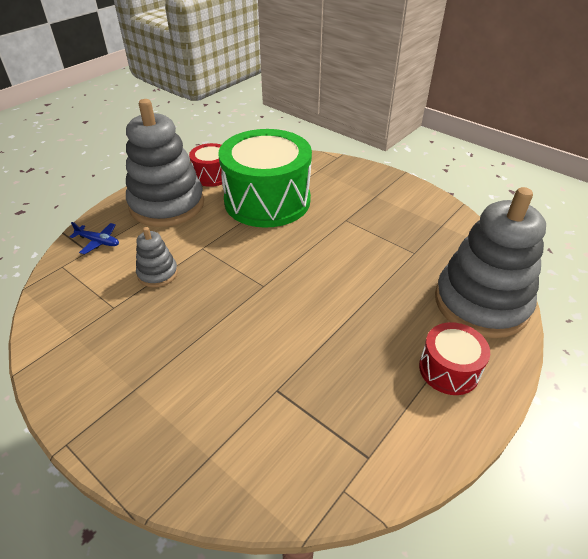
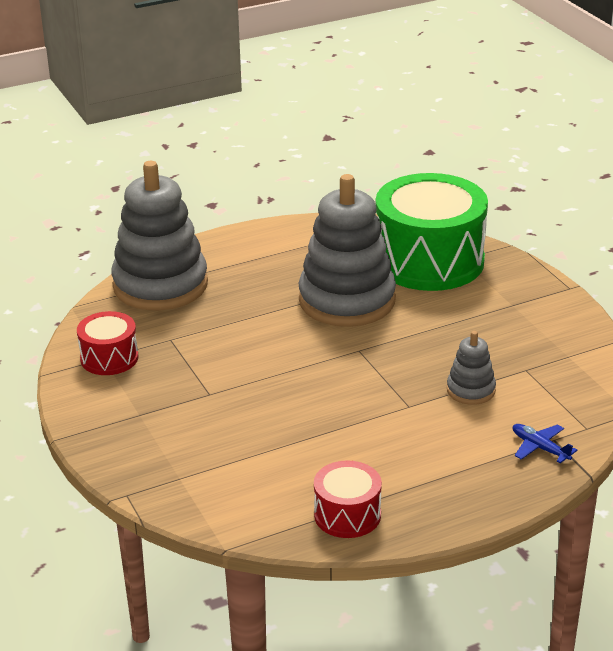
camera: 155 degrees left, 10 degrees down
grey stacking toy [126,99,204,227] -> grey stacking toy moved to [299,174,396,327]
green drum [218,129,312,228] -> green drum moved to [376,173,488,291]
red drum [419,322,490,395] -> red drum moved to [77,311,138,375]

